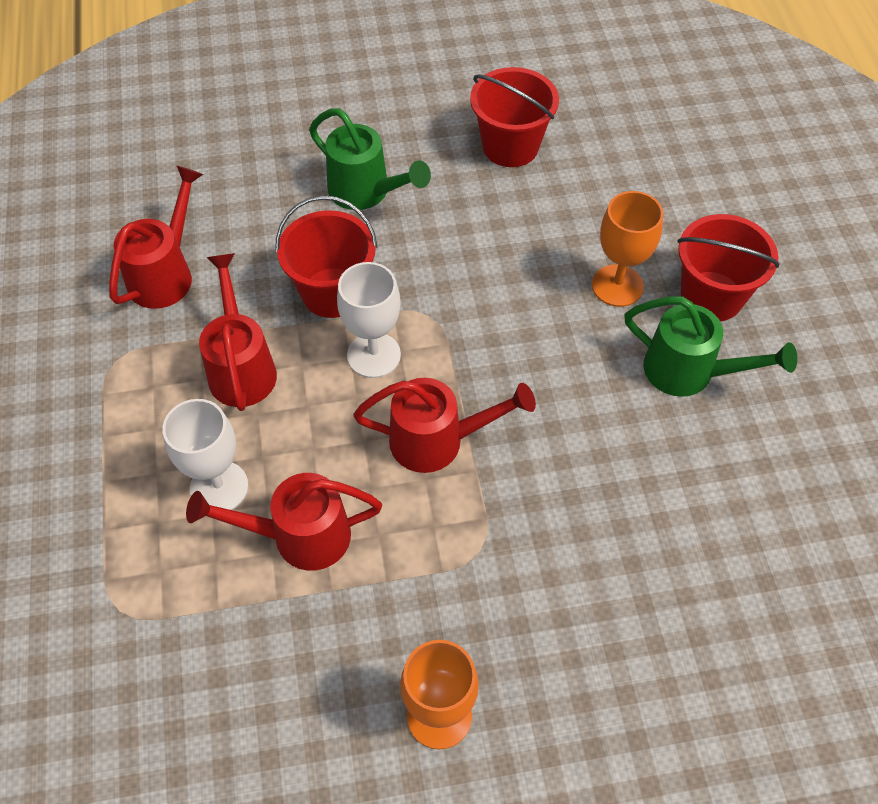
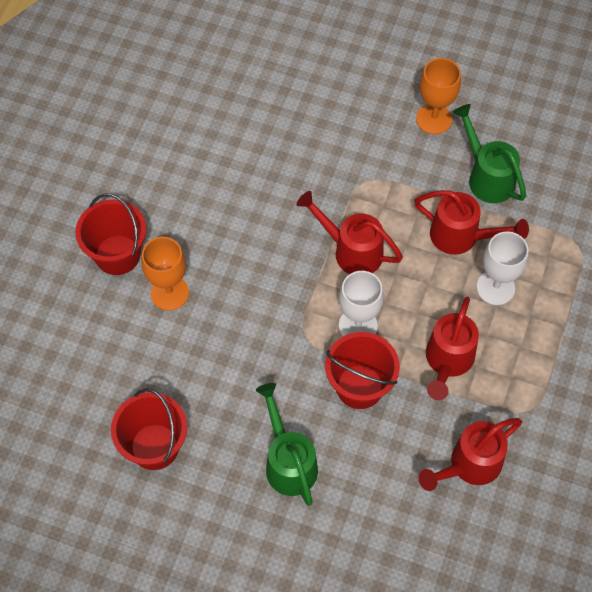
camera: 150 degrees left, 5 degrees up
green watering can [624,296,797,397] -> green watering can moved to [453,104,526,203]

